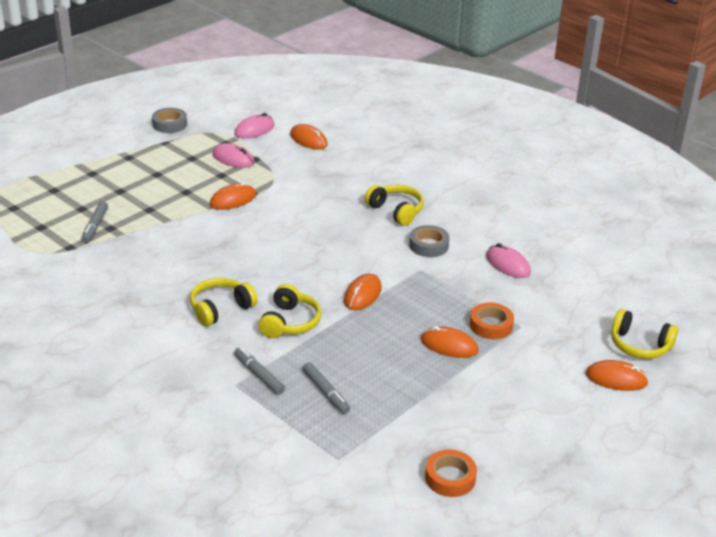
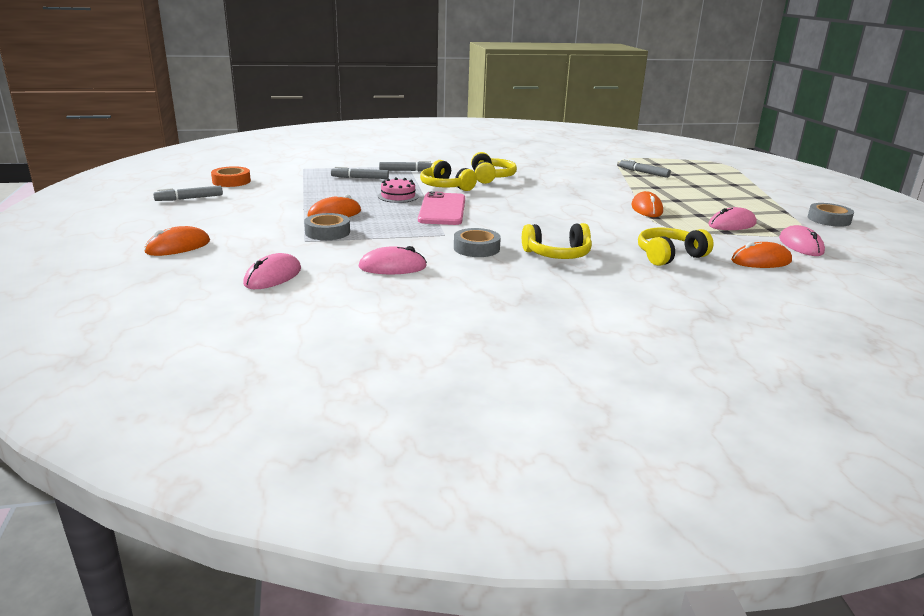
camera: 125 degrees right, 10 degrees down
orange mouse [344,274,382,310] -> pink phone [418,191,465,225]
orange tape [470,303,514,339] -> grey tape [304,213,350,240]
yellow headphones [611,309,678,359] -> yellow headphones moved to [638,228,714,266]
none -> grey marker [153,186,223,201]
none -> pink mouse [243,253,301,289]
none -> pink cake [378,177,419,203]

